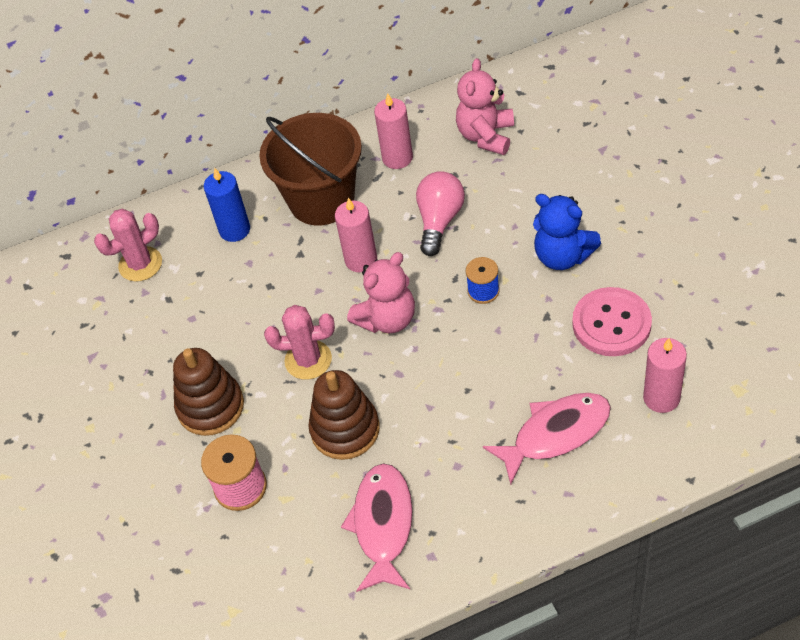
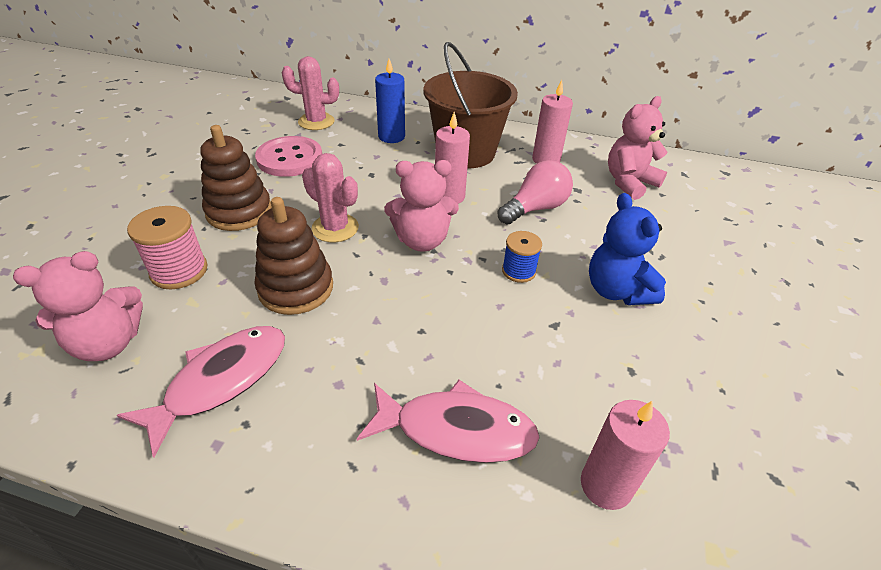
camera: 30 degrees right, 10 degrees down
pink button [572,287,652,356] -> pink button moved to [255,136,322,177]
none -> pink teddy bear [13,251,143,361]

